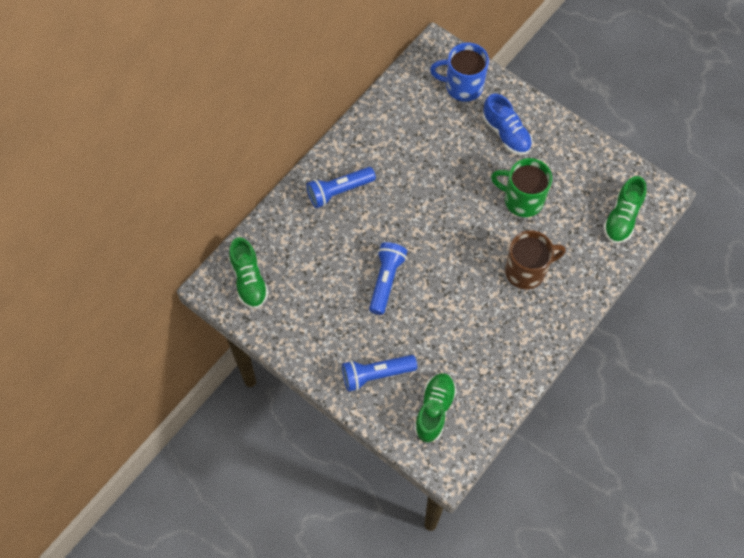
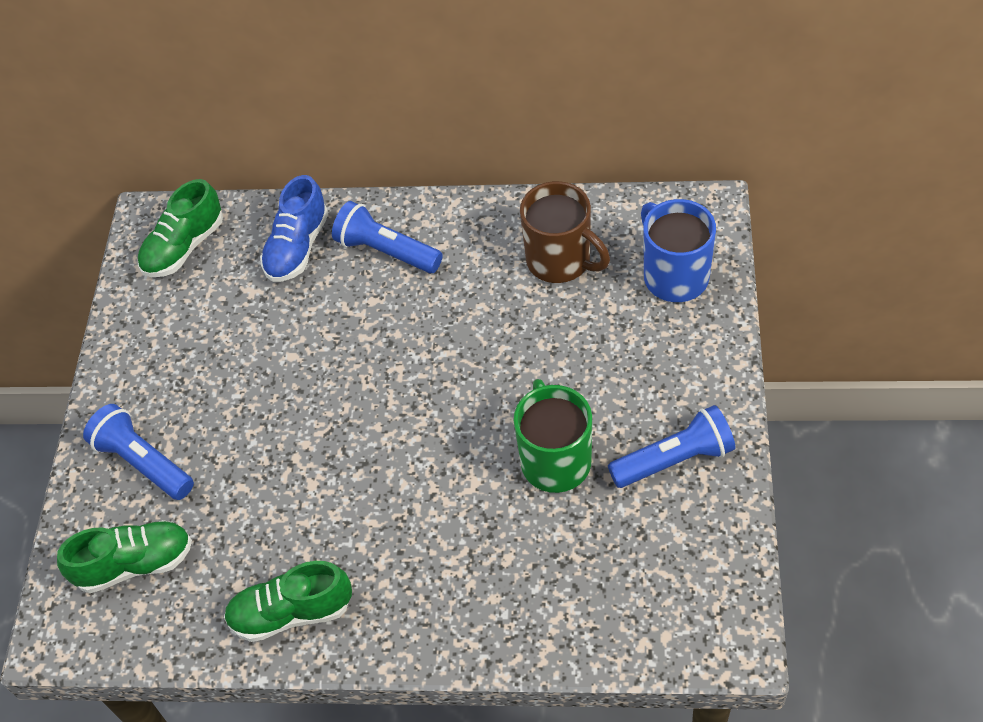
camera: 60 degrees right, 10 degrees down
blue flashlight [369,242,407,315] -> blue flashlight moved to [608,405,735,488]
blue shoe [483,94,532,155] -> blue shoe moved to [260,175,328,282]
brown mug [505,230,566,289] -> brown mug moved to [520,181,610,283]
green shoe [603,176,646,244] -> green shoe moved to [224,561,352,642]

